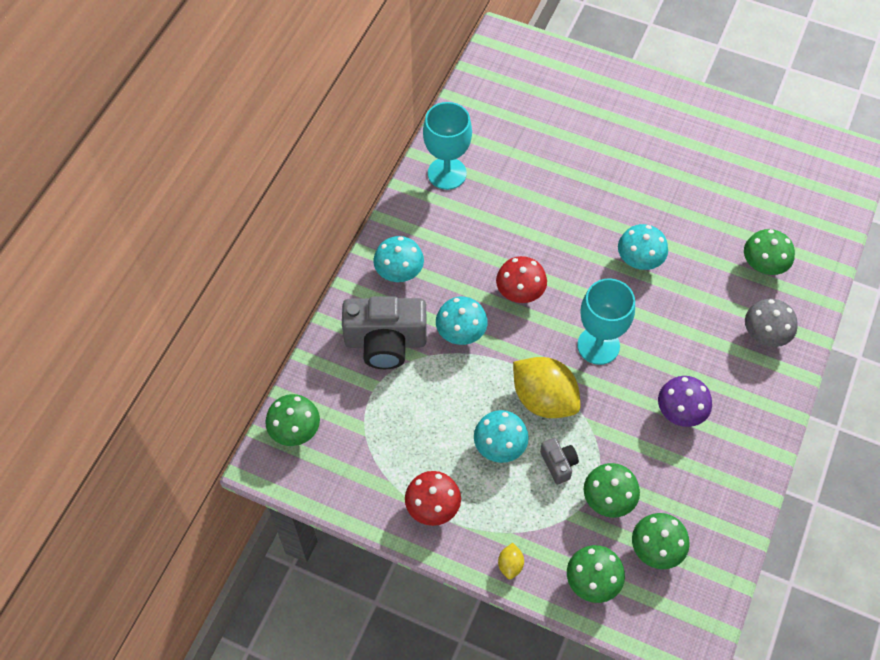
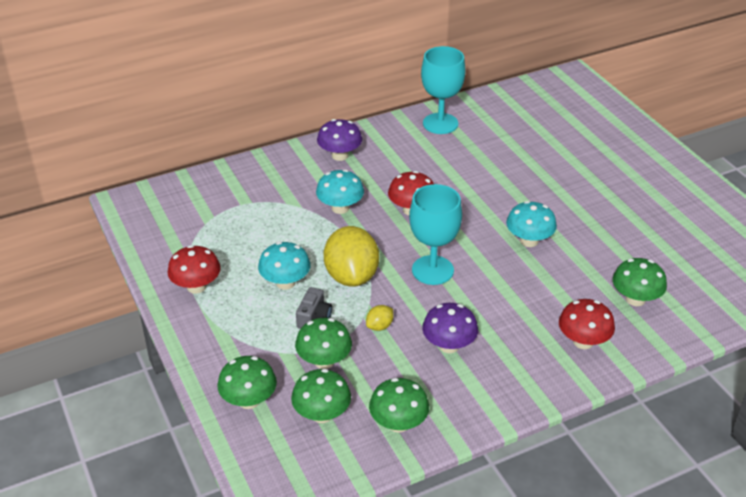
camera: 40 degrees right, 20 degrees down
green mushroom [265,394,320,446] -> green mushroom moved to [369,378,429,433]
grey camera [342,296,427,369] -> none
turquoise mushroom [373,236,424,282] -> purple mushroom [317,119,362,161]
yellow lemon [498,543,524,579] -> yellow lemon moved to [366,305,393,331]
grey mushroom [745,299,798,347] -> red mushroom [559,299,615,349]

